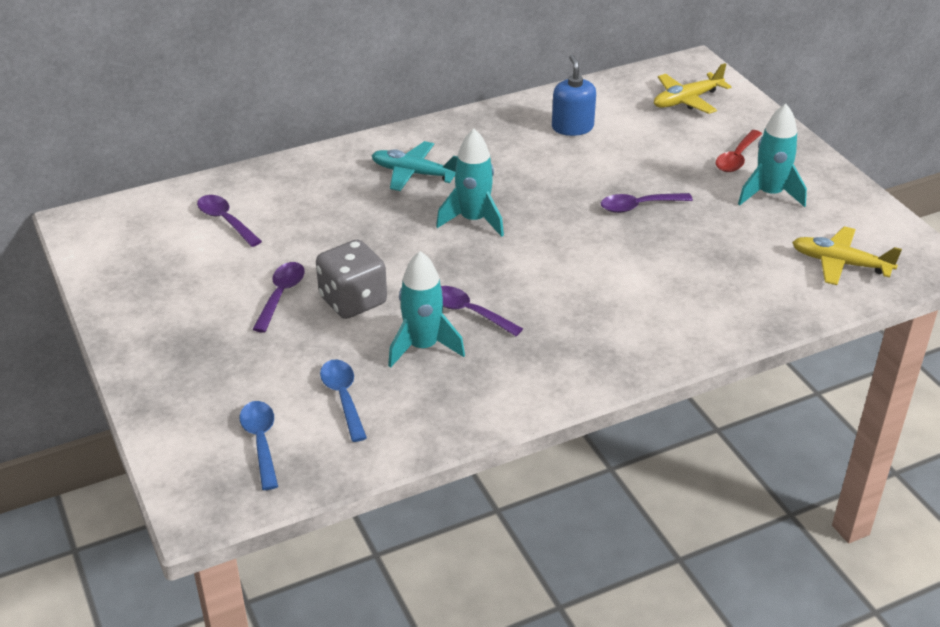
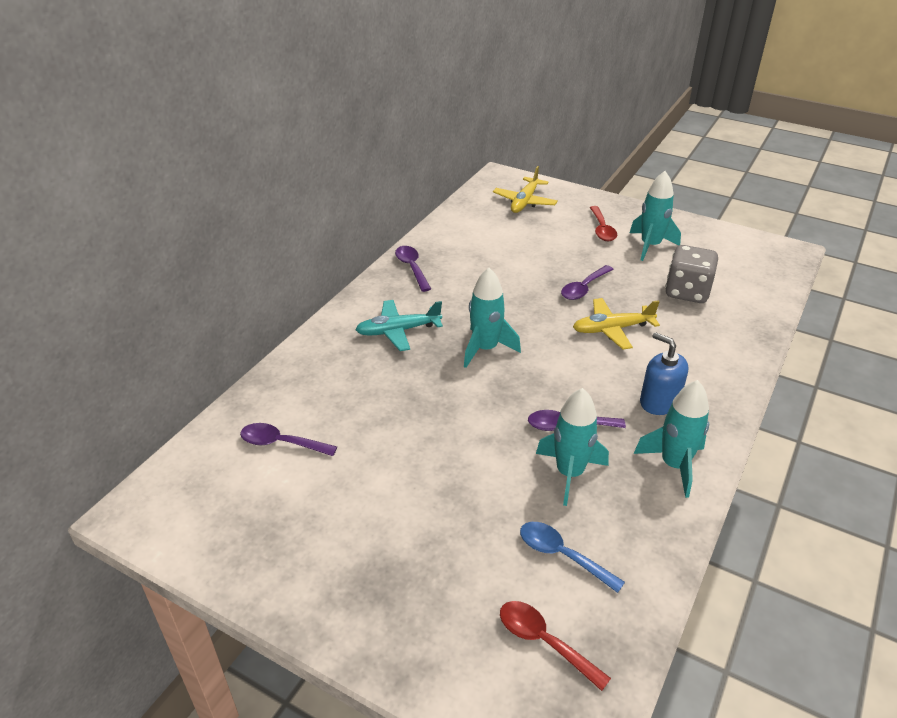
camera: 35 degrees left, 0 degrees up
blue spoon [240,401,278,490] -> red spoon [500,601,611,691]
purple spoon [252,262,305,333] -> purple spoon moved to [395,246,431,292]
grey dice [316,240,387,319] -> grey dice moved to [665,245,718,303]
blue soap dispenser [552,55,596,136] -> blue soap dispenser moved to [640,332,688,415]
yellow plane [792,226,902,285] -> yellow plane moved to [573,298,660,350]
none -> turquoise rocket [634,380,709,498]

